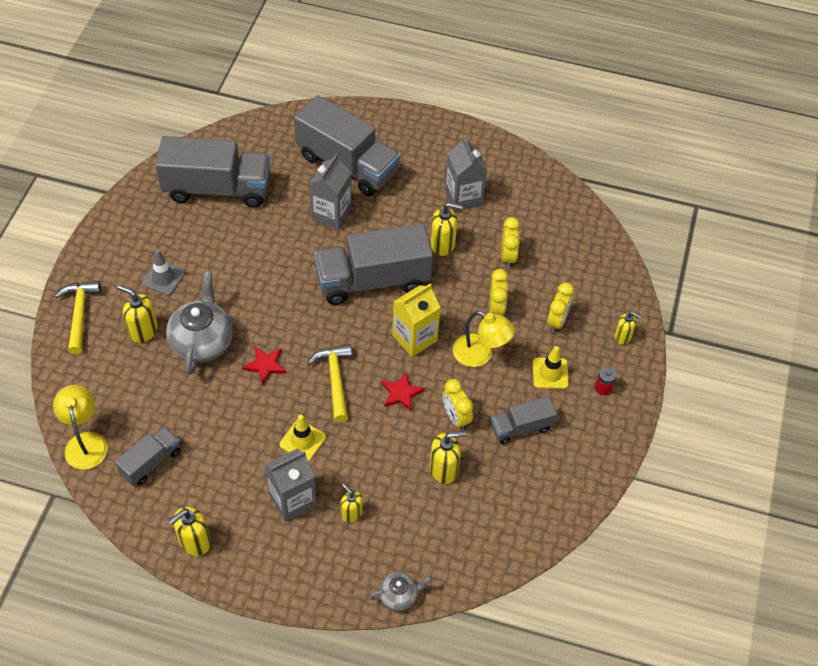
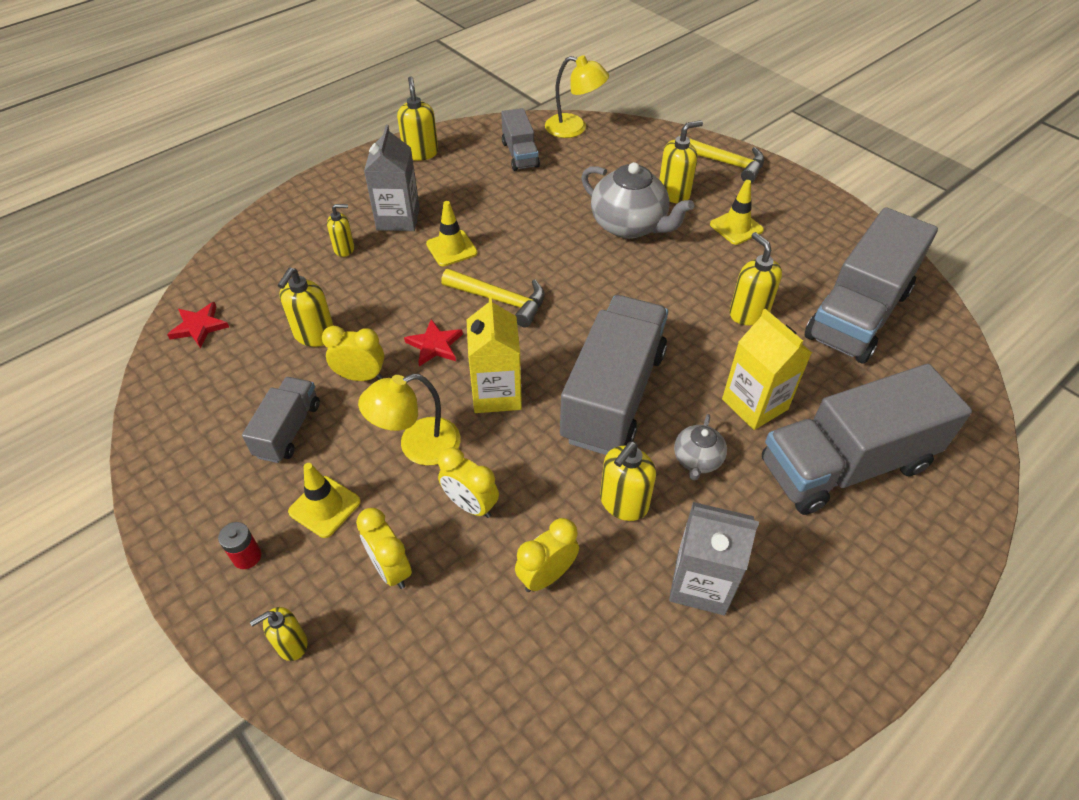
camera: 125 degrees right, 5 degrees down
grey traffic cone [142,249,185,295] -> yellow traffic cone [710,180,764,245]
red star [242,347,287,385] -> red star moved to [167,302,229,348]
grey carton [309,154,352,230] -> yellow carton [722,309,812,430]
grey teapot [369,572,432,611] -> grey teapot moved to [674,414,727,481]
yellow clock [501,217,520,268] -> yellow clock turned 105 degrees clockwise [515,518,579,592]
none -> yellow soap dispenser [729,232,782,325]

